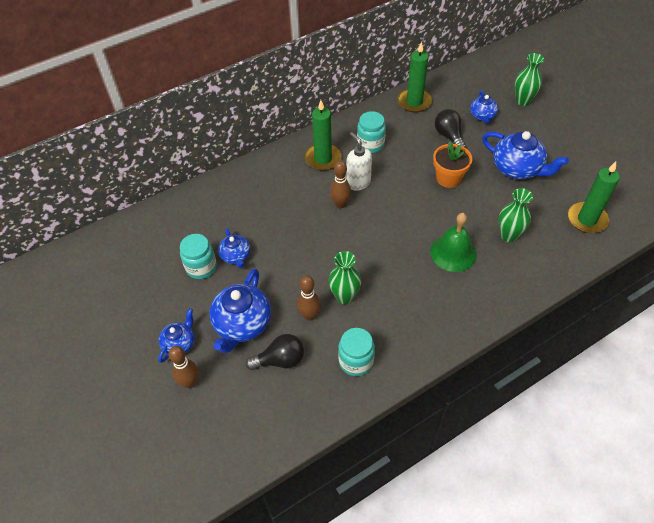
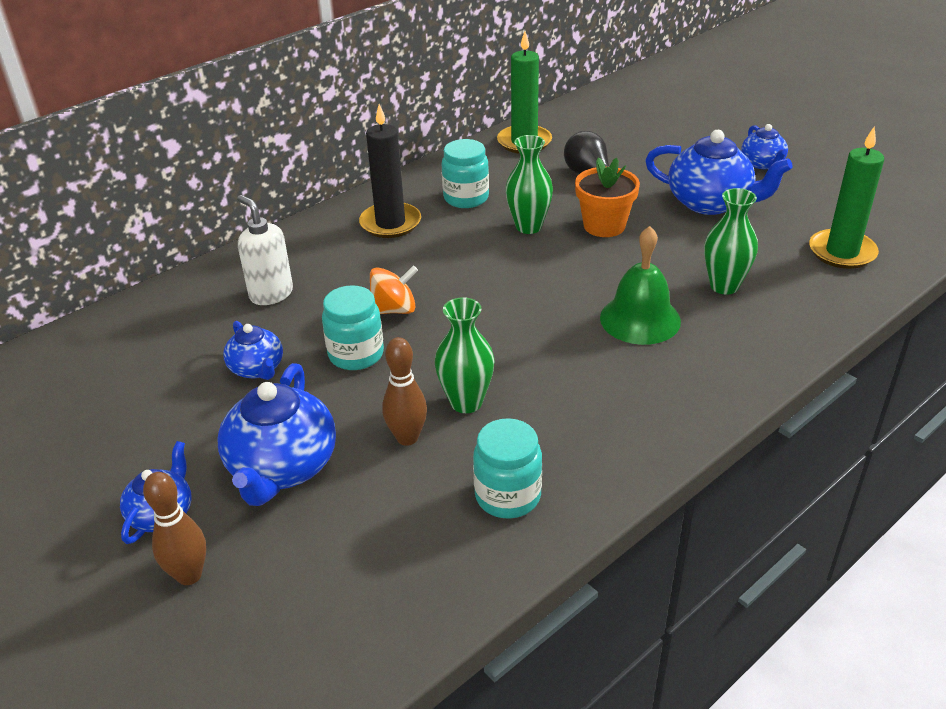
camera: 10 degrees left, 15 degrees down
turquoise jar [180,234,217,279] -> turquoise jar moved to [322,285,384,370]
black light bulb [246,334,304,370] -> none
green candle [305,100,342,171] -> black candle [359,104,421,238]
brown bowling pin [330,161,351,208] -> none
white soap dispenser [346,132,372,191] -> white soap dispenser moved to [237,195,293,305]
blue teapot [470,91,498,123] -> blue teapot moved to [741,124,788,169]
green vase [515,53,544,106] -> green vase moved to [505,135,553,234]
none -> orange spinning top [370,265,418,314]

